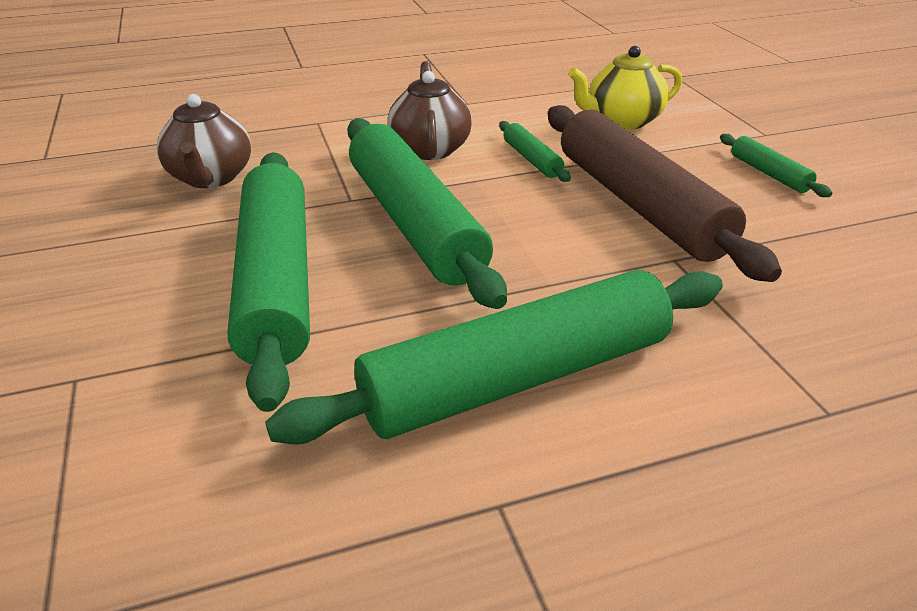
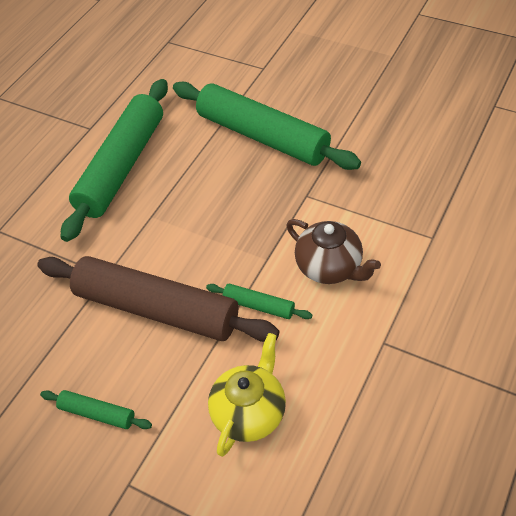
camera: 140 degrees right, 15 degrees up
brown teapot [157,94,251,188] -> none
green rolling pin [347,118,507,309] -> none

